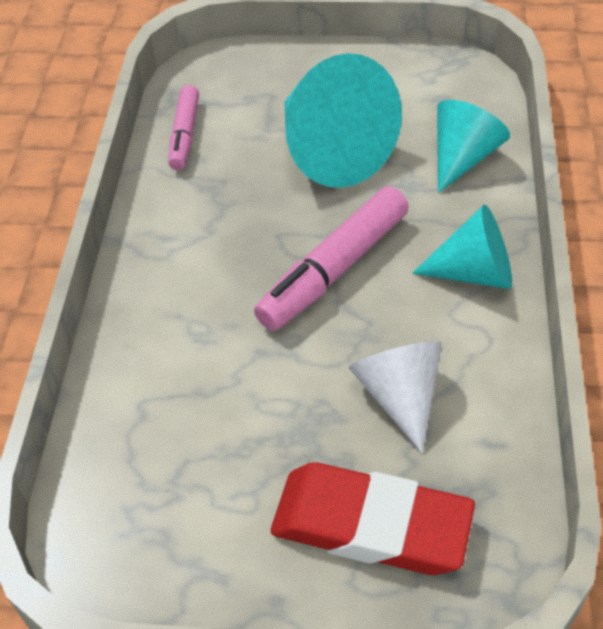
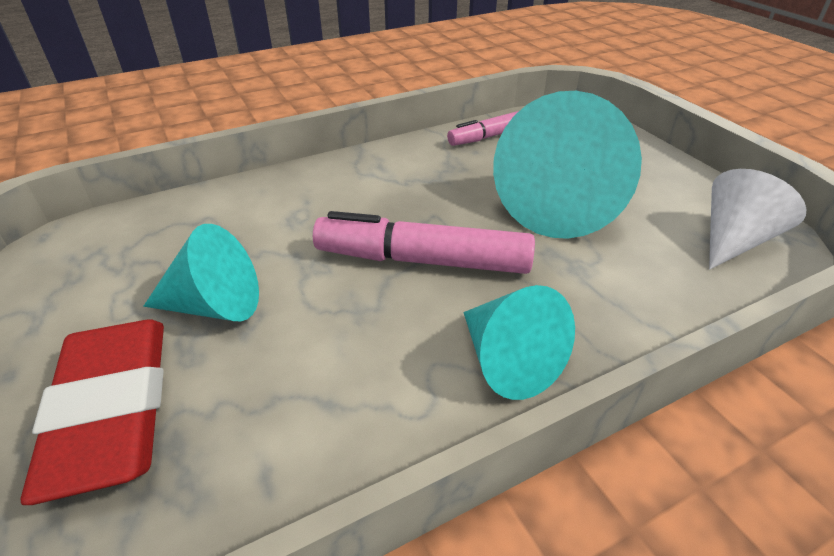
camera: 55 degrees right, 10 degrees down
white cone [349,341,442,454] -> white cone moved to [709,169,806,270]
turquoise cone [437,100,510,193] -> turquoise cone moved to [144,224,259,322]

